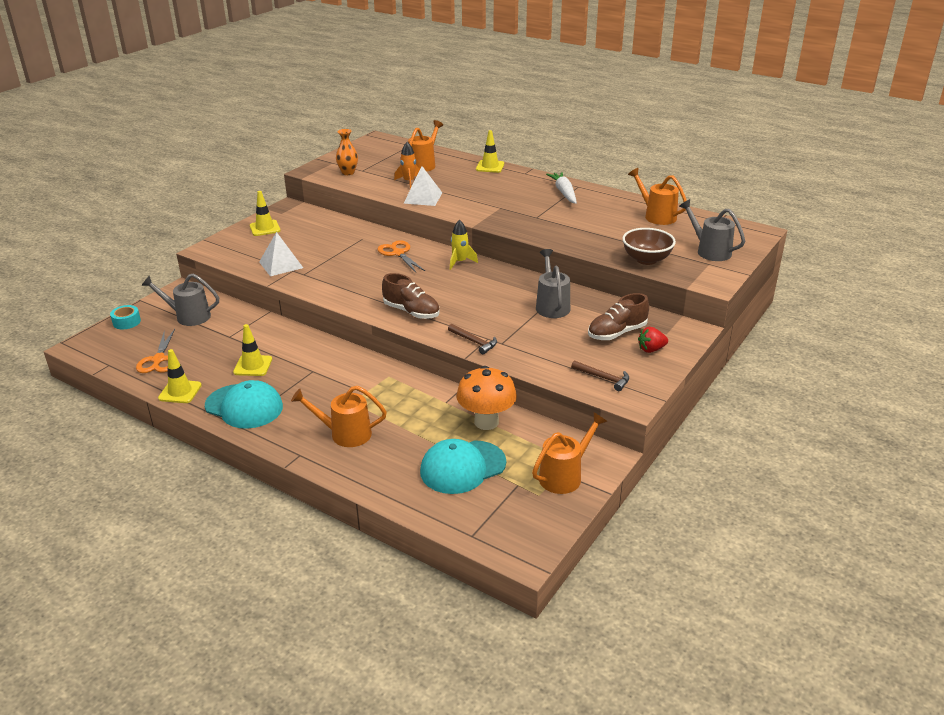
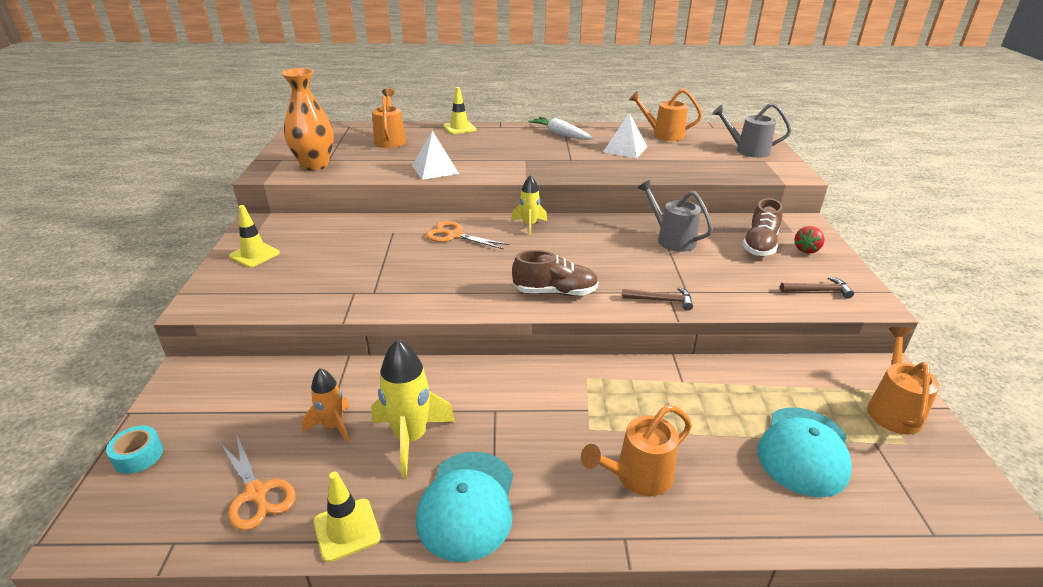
camera: 35 degrees left, 0 degrees up
grey watering can [141,273,219,326] -> none
turquoise cap [205,380,283,429] -> turquoise cap turned 105 degrees clockwise [416,452,513,562]
yellow traffic cone [233,324,272,376] -> yellow rocket [371,339,455,478]
white pyramid [259,232,303,276] -> white pyramid moved to [603,113,647,158]
orange vase [336,129,358,175] -> orange vase [281,68,334,170], size x1.71
orange rocket [394,142,420,189] -> orange rocket moved to [302,368,350,443]
orange mushroom [456,366,517,430] -> none
brown bowl [622,228,676,265] -> none

